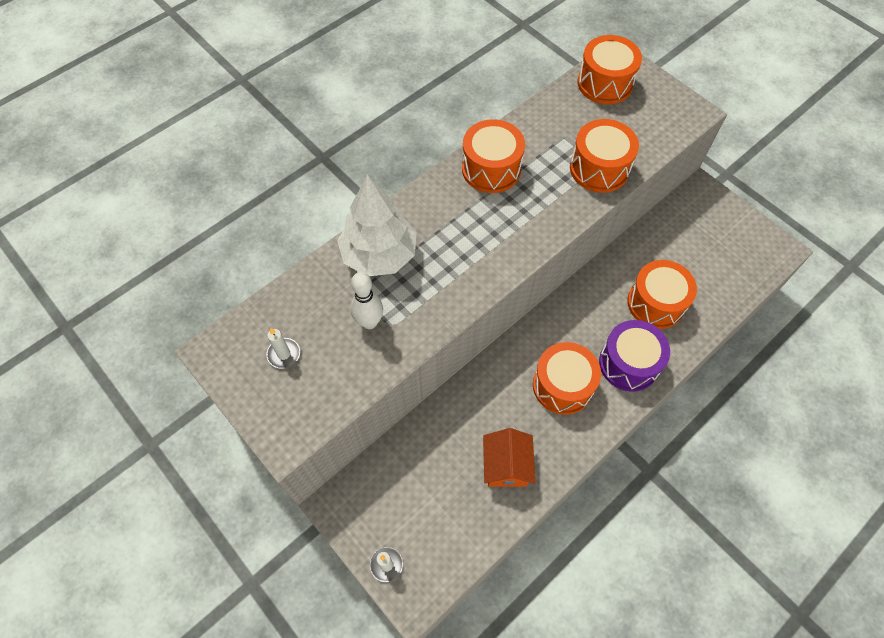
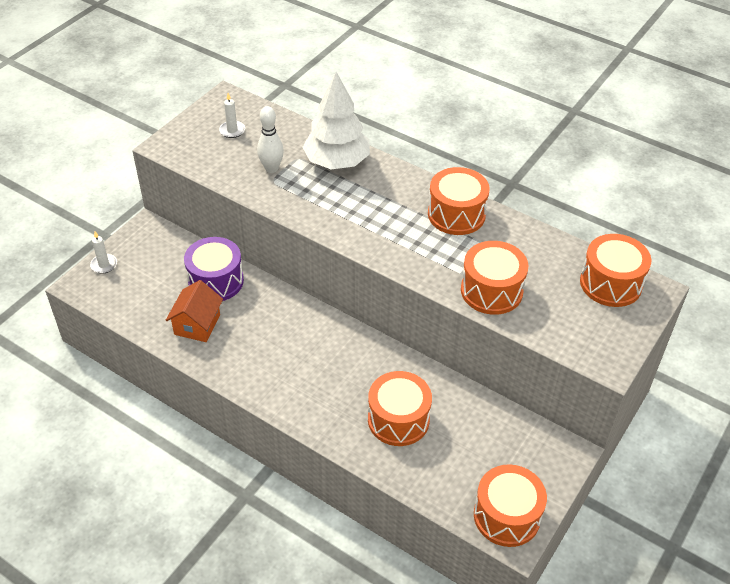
camera: 75 degrees right, 15 degrees down
orange house [483,428,536,487] -> orange house turned 60 degrees counterclockwise [166,280,223,342]
orange drum [533,342,601,415] -> orange drum moved to [474,464,547,547]
purple drum [599,320,670,392] -> purple drum moved to [184,237,244,301]

